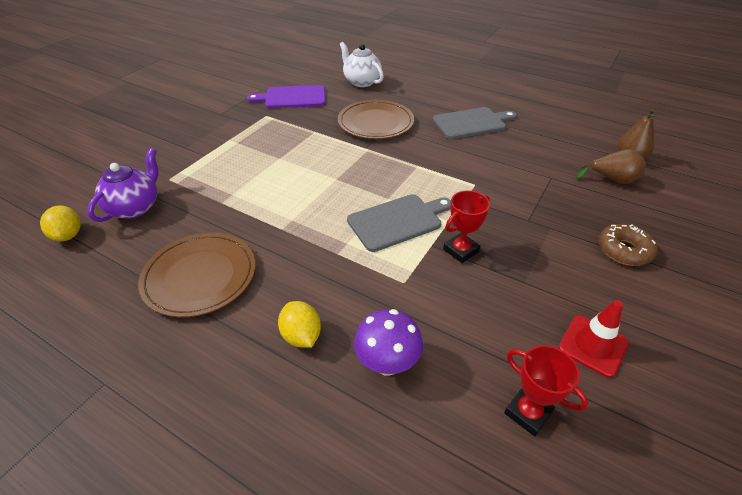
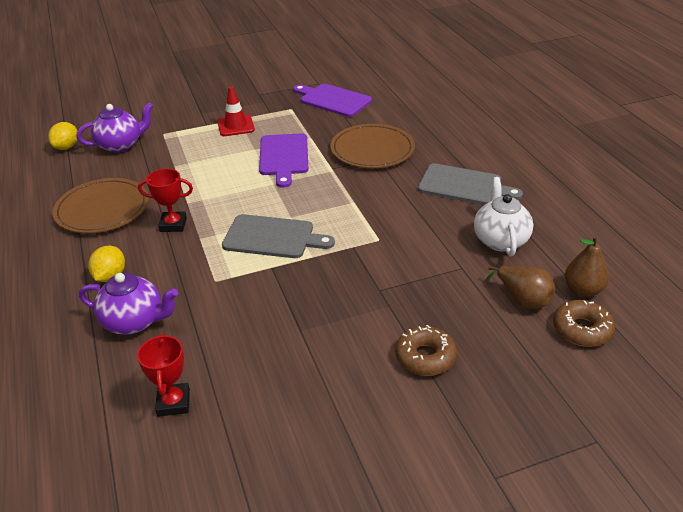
camera: 40 degrees right, 5 degrees down
white teapot [340,42,384,87] -> white teapot moved to [474,177,533,256]
purple mushroom [354,309,423,376] -> purple teapot [79,273,178,335]
red trophy [443,190,490,263] -> red trophy moved to [138,168,193,232]
red traffic cone [558,300,629,378] -> red traffic cone moved to [217,86,255,136]
none -> purple cutting board [259,133,309,188]
none -> brown donut [553,300,615,347]

